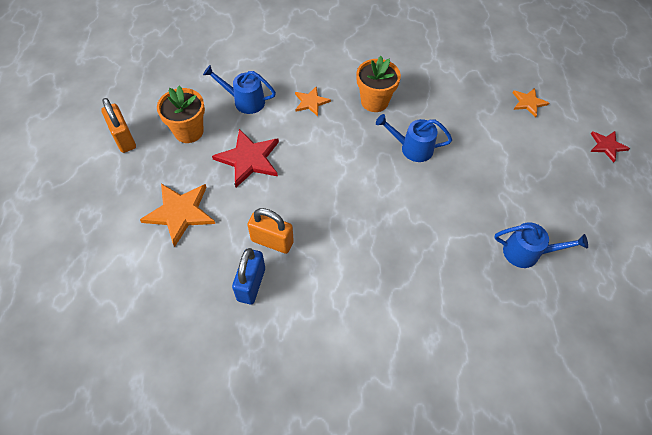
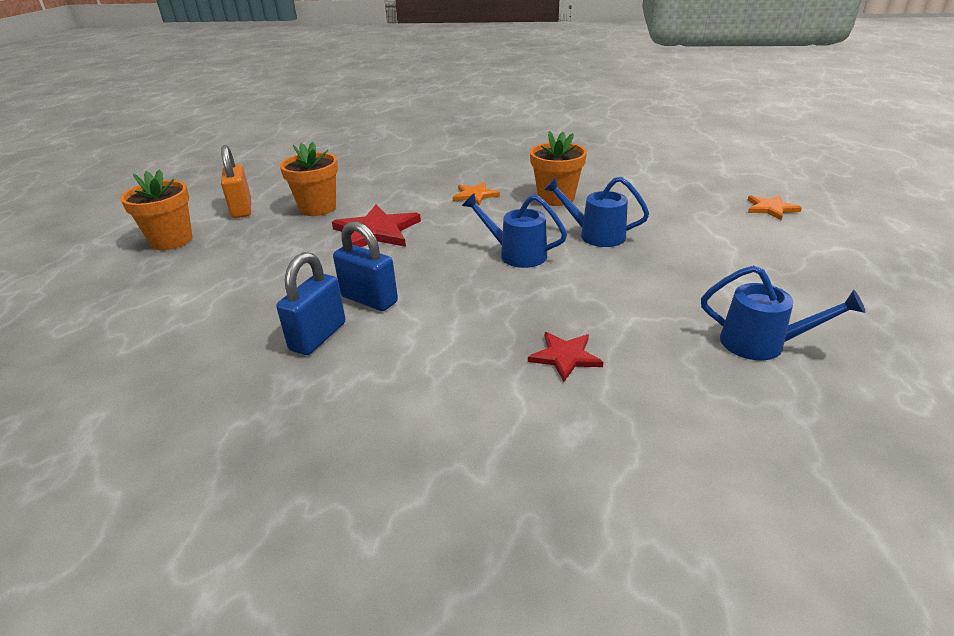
camera: 15 degrees right, 25 degrees down
orange star [140,184,215,247] -> none
blue watering can [203,65,276,114] -> blue watering can moved to [462,193,567,268]
orange padlock [247,208,294,254] -> blue padlock [333,221,398,311]
red star [590,131,630,162] -> red star moved to [528,332,603,382]
none -> orange flower pot [120,169,192,250]

